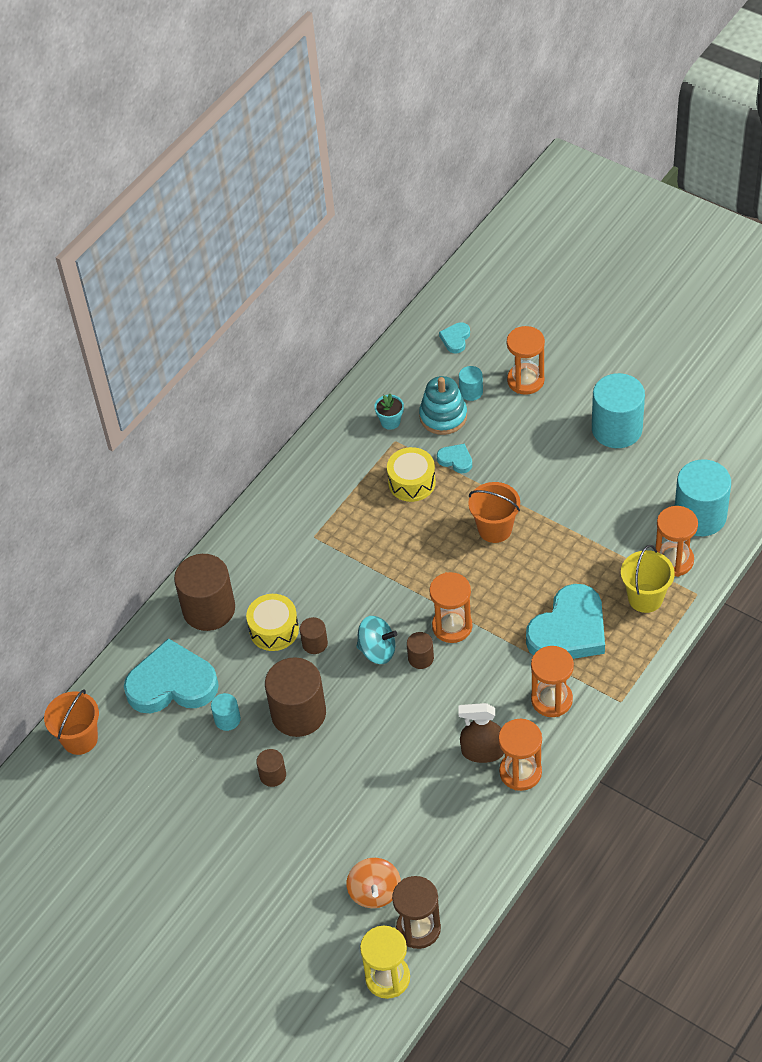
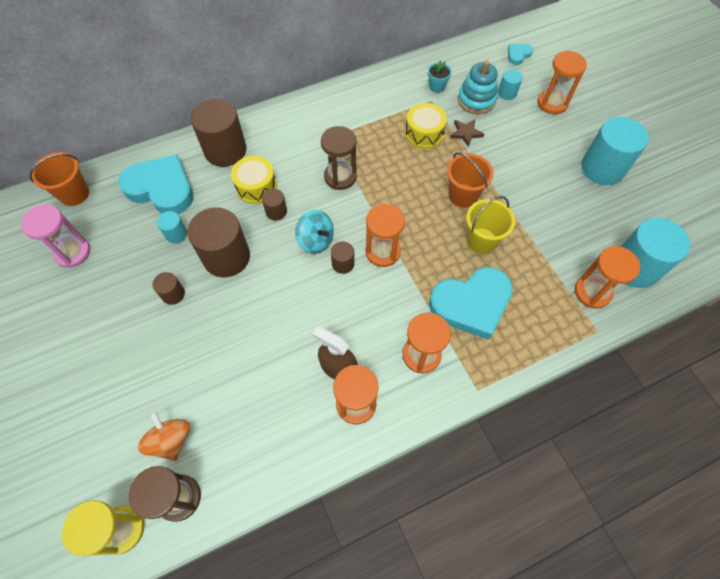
camera: 25 degrees right, 10 degrees up
orange spinning top [346,858,401,908] -> orange spinning top turned 135 degrees clockwise [138,411,190,461]
turquoise heart [437,444,472,473] -> brown star [450,120,484,147]
yellow bucket [621,545,675,613] -> yellow bucket moved to [466,196,515,254]
none -> pink hourglass [21,204,90,268]
none -> brown hourglass [321,126,357,190]

